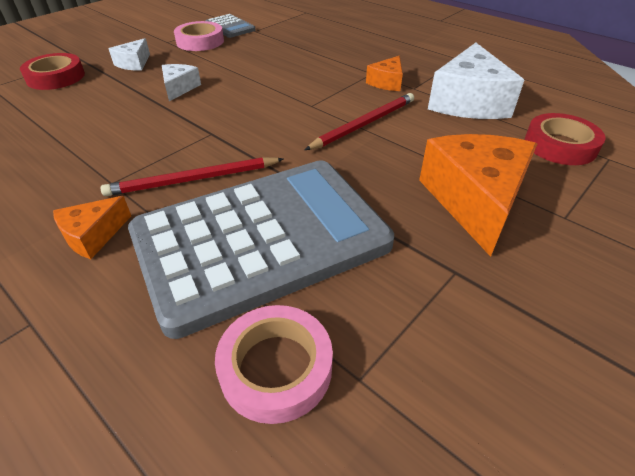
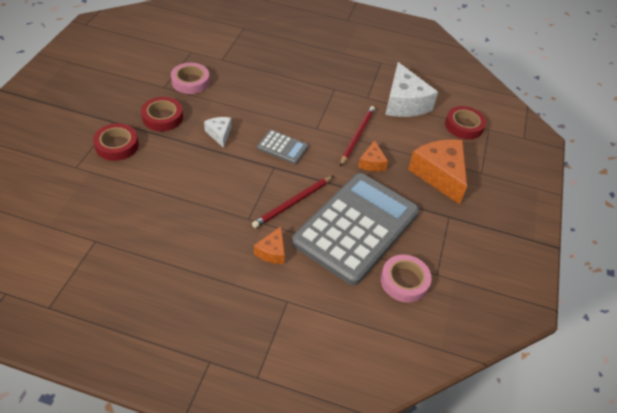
camera: 30 degrees left, 5 degrees up
white cheese [108,38,150,71] -> red tape [141,97,183,131]
grey calculator [206,14,255,38] -> grey calculator moved to [257,130,308,164]
orange cheese [366,56,403,91] -> orange cheese moved to [358,140,388,172]

